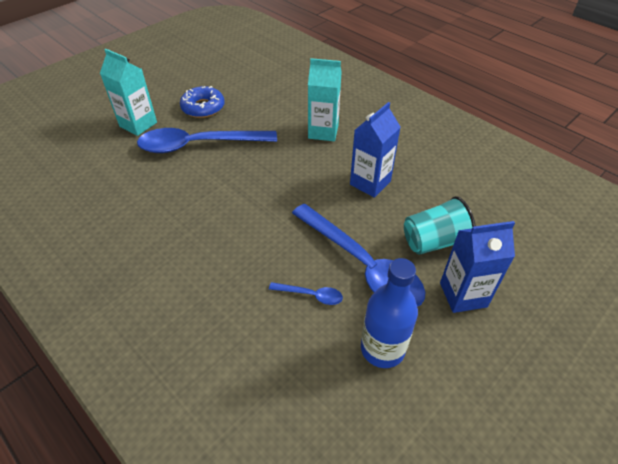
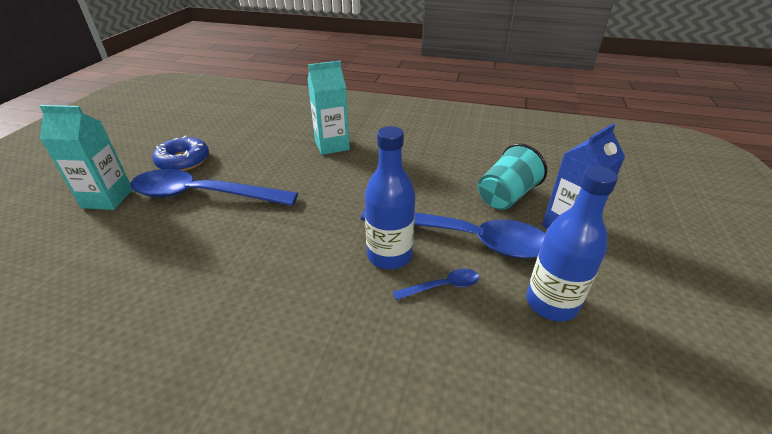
camera: 30 degrees left, 10 degrees down
blue spoon [137,128,277,153] -> blue spoon turned 45 degrees clockwise [130,169,298,206]
blue carton [350,102,400,198] -> none
none -> blue bottle [365,126,415,269]

